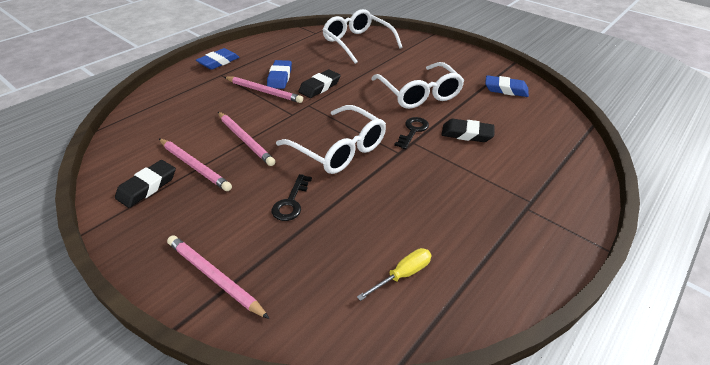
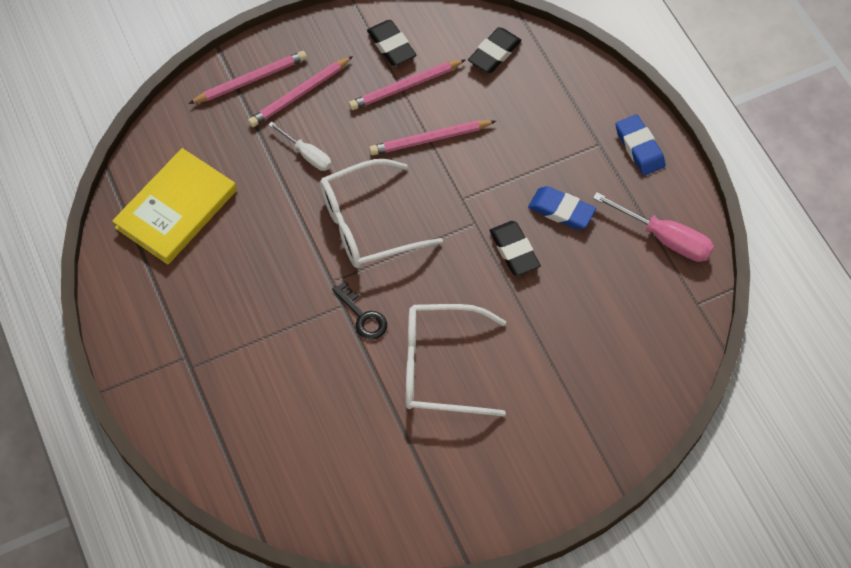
camera: 115 degrees right, 20 degrees up
pink pencil [224,76,303,103] -> pink pencil moved to [248,56,353,127]
black key [272,174,312,221] -> white screwdriver [268,122,332,171]
white glasses [322,9,402,64] -> none
yellow screwdriver [357,248,432,301] -> yellow book [112,148,237,264]
black eraser [441,119,495,142] -> black eraser moved to [468,27,521,73]
blue eraser [485,75,529,97] -> none
none -> pink screwdriver [593,192,714,262]

